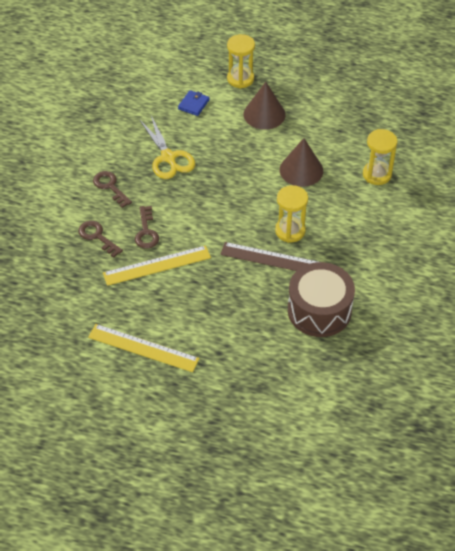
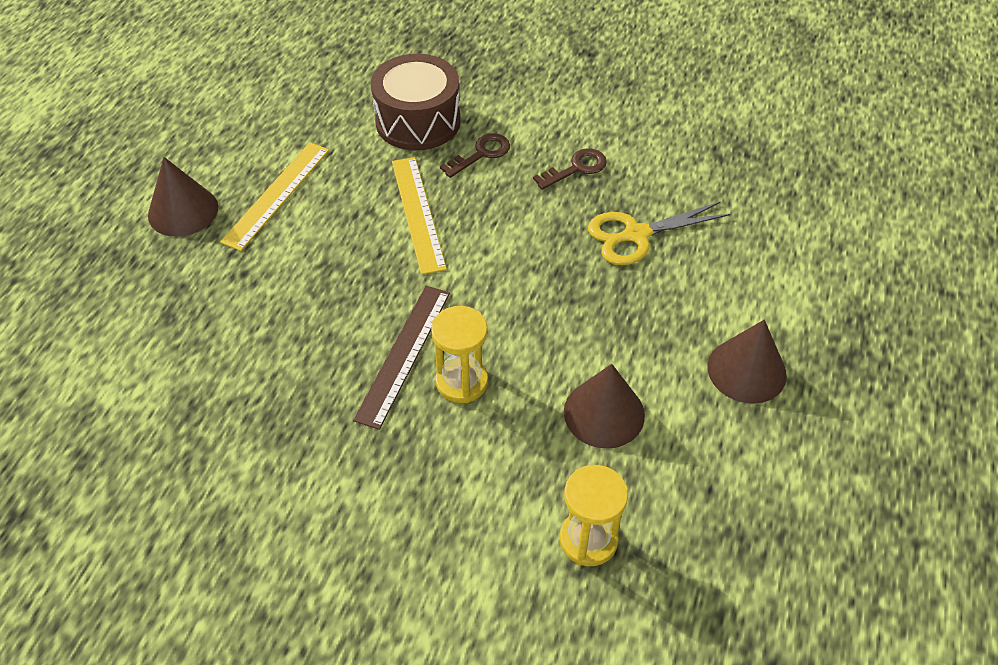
camera: 95 degrees right, 0 degrees up
brown key [135,206,159,249] -> none
blue wallet [178,90,210,116] -> none
yellow hourglass [227,34,255,89] -> none
brown drum [288,262,355,337] -> brown drum moved to [371,54,461,151]
none -> brown cone [148,157,218,237]

